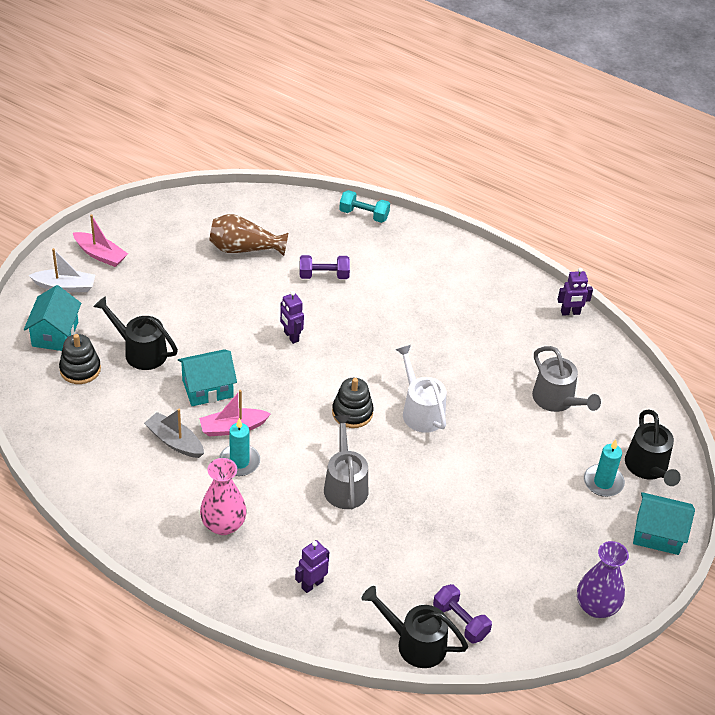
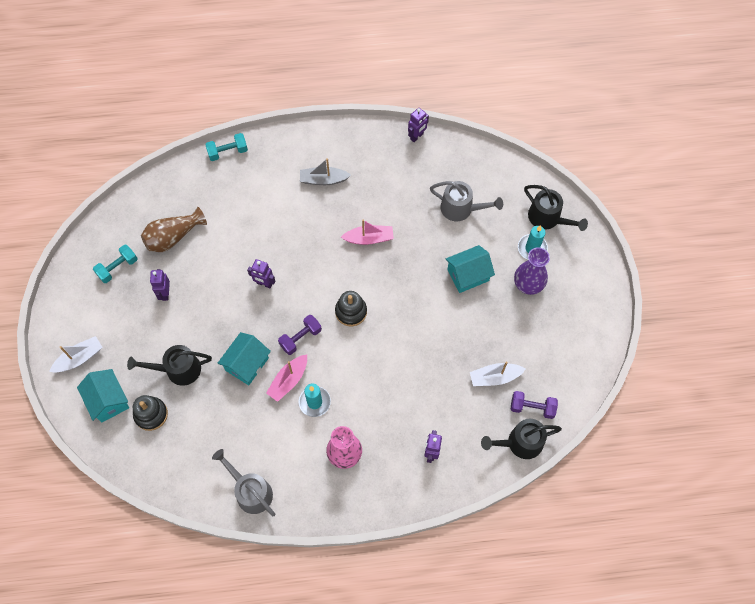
camera: 35 degrees left, 20 degrees up
pink boat [73,214,128,267] -> pink boat moved to [341,219,394,245]
grey boat [144,409,204,458] -> grey boat moved to [300,158,351,185]
purple dumbbell [300,255,350,279] -> purple dumbbell moved to [278,315,322,355]
grey watering can [324,415,368,509] -> grey watering can moved to [212,449,275,516]
white watering can [395,345,447,433] -> none
purple vase [577,541,629,618] -> purple vase moved to [514,247,550,295]
turquoise house [633,492,695,555] -> turquoise house moved to [446,245,495,293]
none -> turquoise dumbbell [93,245,138,283]
none -> purple robot [150,269,170,301]
none -> white boat [470,361,526,386]

